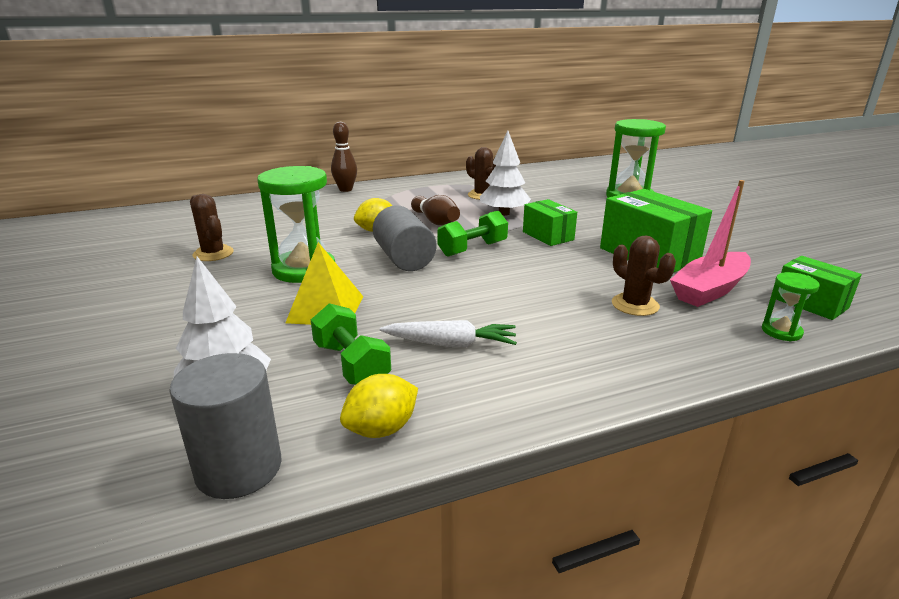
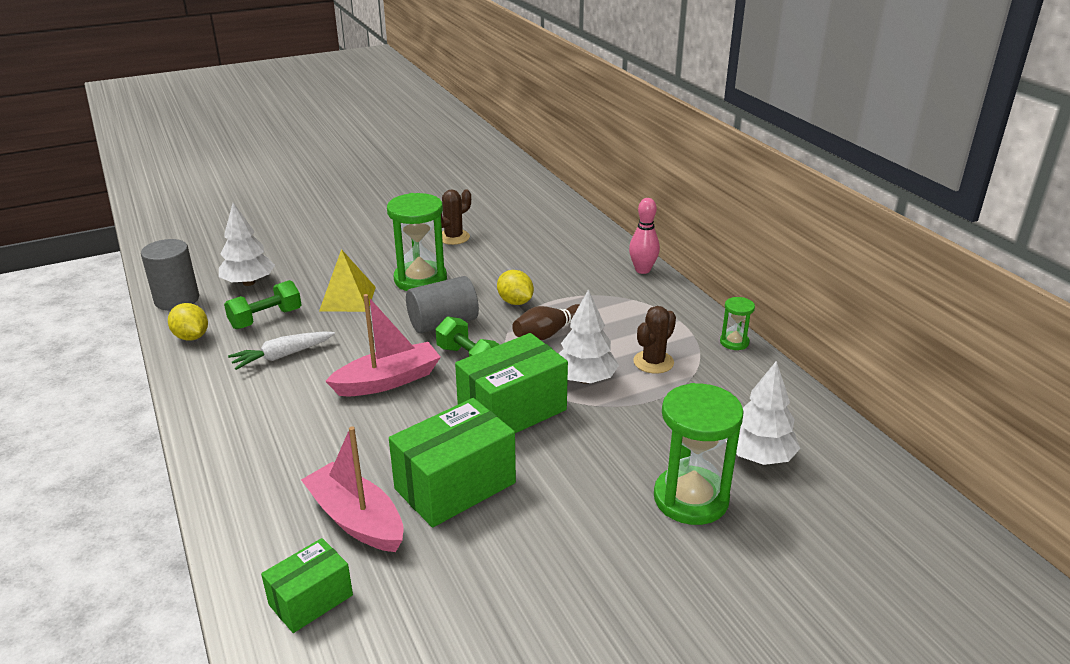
camera: 85 degrees right, 5 degrees up
brown bowling pin [331,122,357,192] -> pink bowling pin [629,198,660,274]
white carrot [380,320,517,347] -> white carrot turned 60 degrees clockwise [228,331,335,370]
green box [523,199,577,246] -> green box [455,333,568,433], size x1.69
brown cactus [612,236,676,316] -> none
green hourglass [762,272,820,341] -> green hourglass moved to [720,297,755,350]
none -> pink boat [325,294,441,396]
none -> white tree [726,361,801,465]

